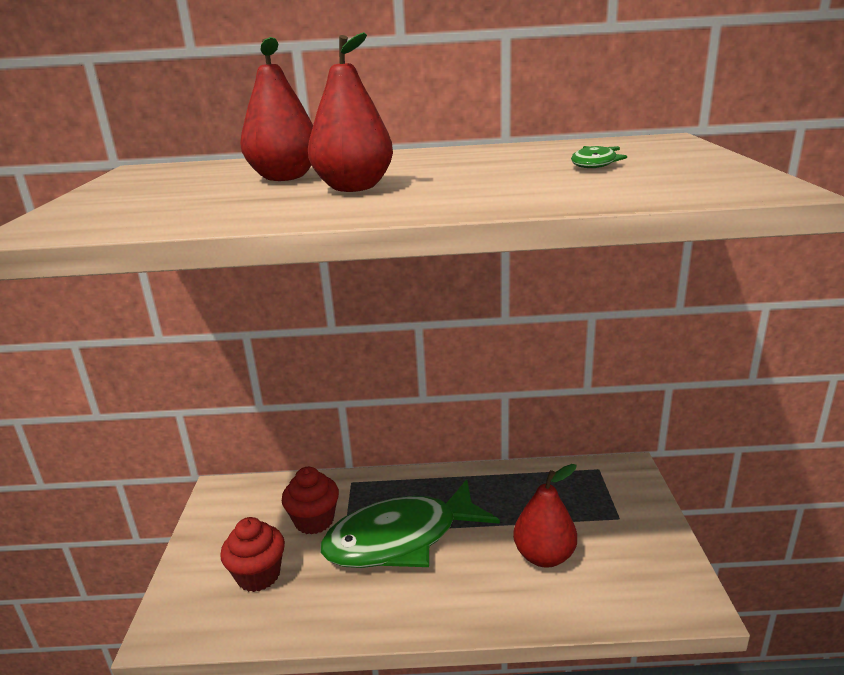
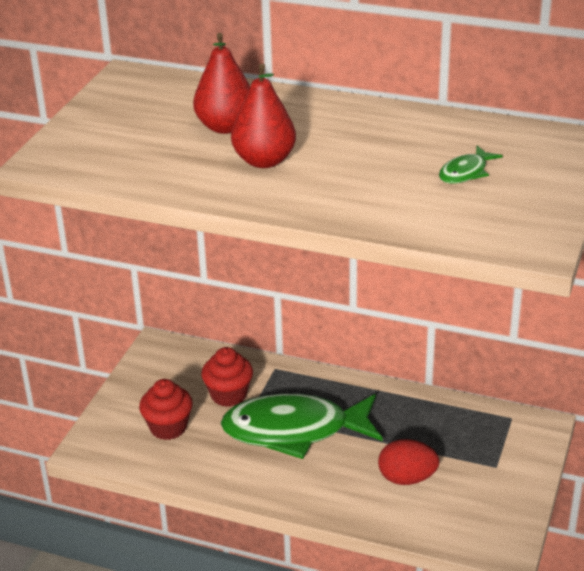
camera: 20 degrees right, 10 degrees up
red pear [513,464,577,568] -> red egg [378,439,439,485]

